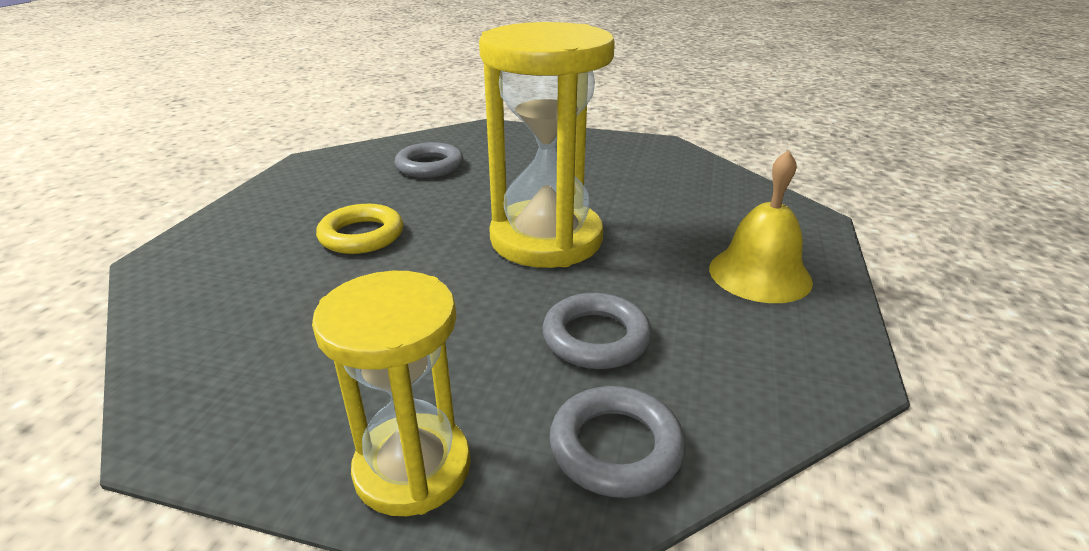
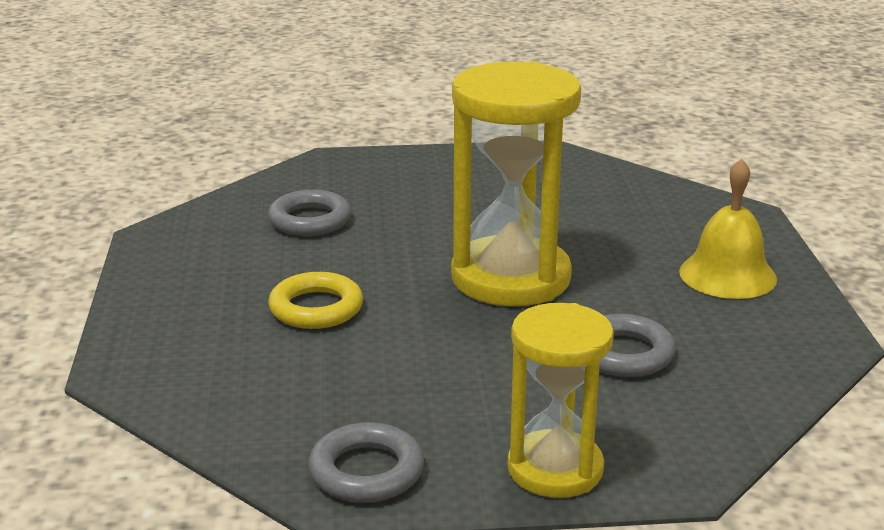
camera: 20 degrees left, 5 degrees down
grey ring [549,386,686,498] -> grey ring moved to [309,422,424,503]

